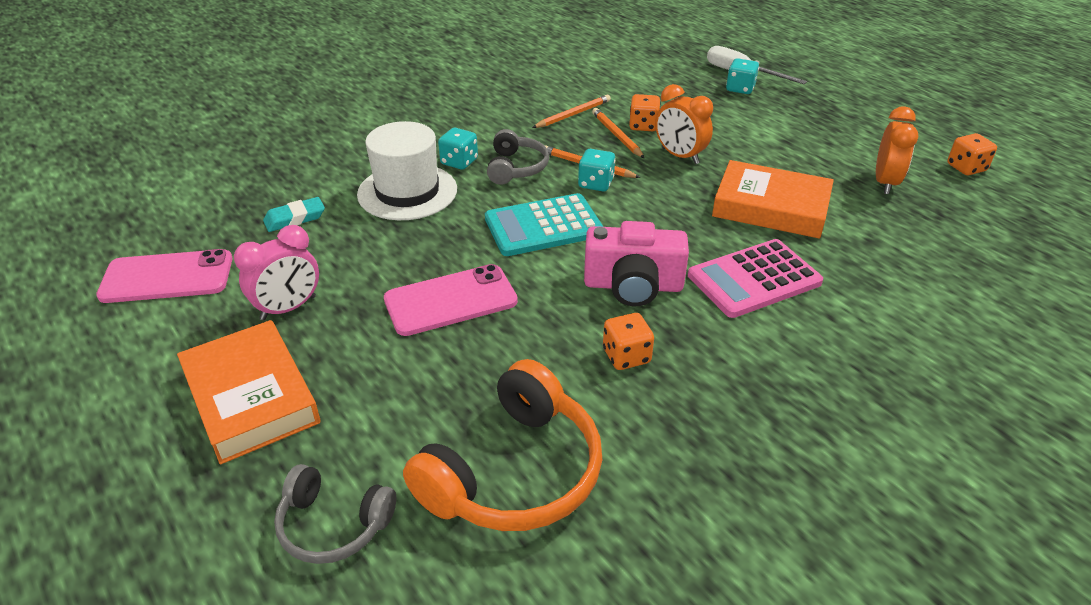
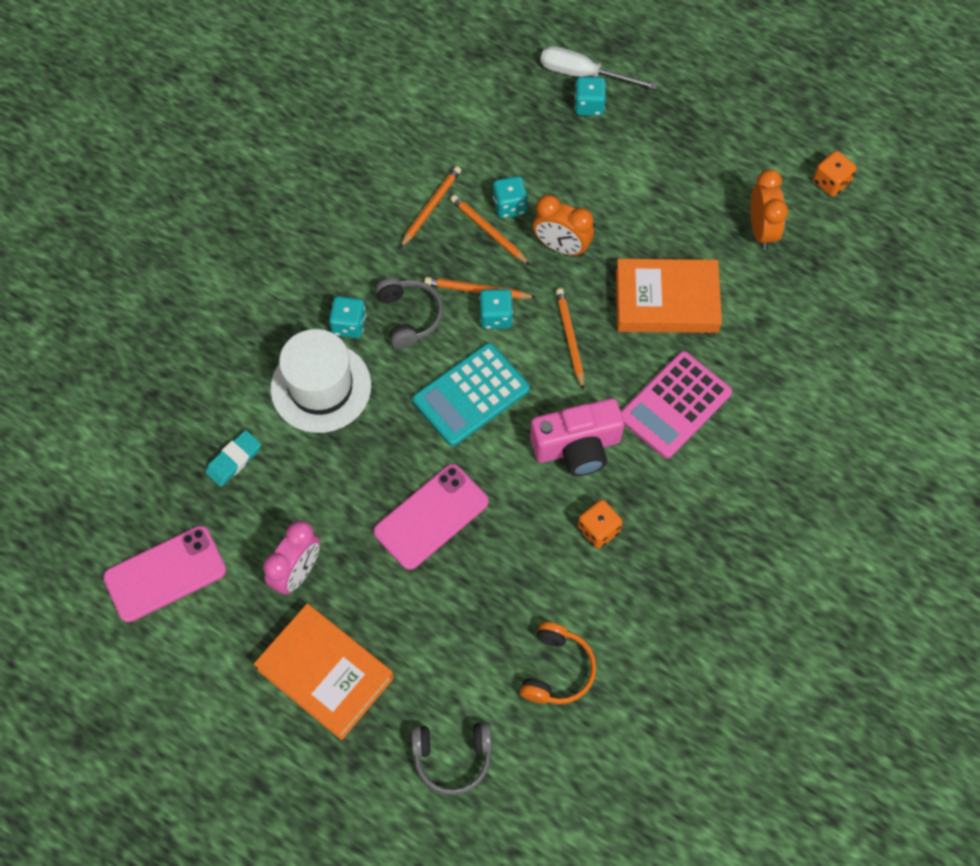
camera: 20 degrees left, 25 degrees up
orange headphones [403,359,602,531] -> orange headphones [520,622,596,704], size x0.58
orange dice [629,94,661,131] -> turquoise dice [493,176,528,218]
none -> orange pencil [556,288,584,390]

